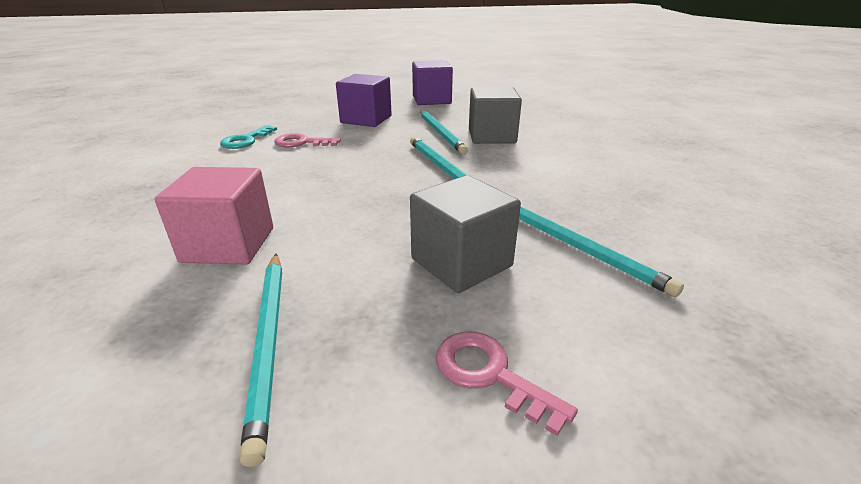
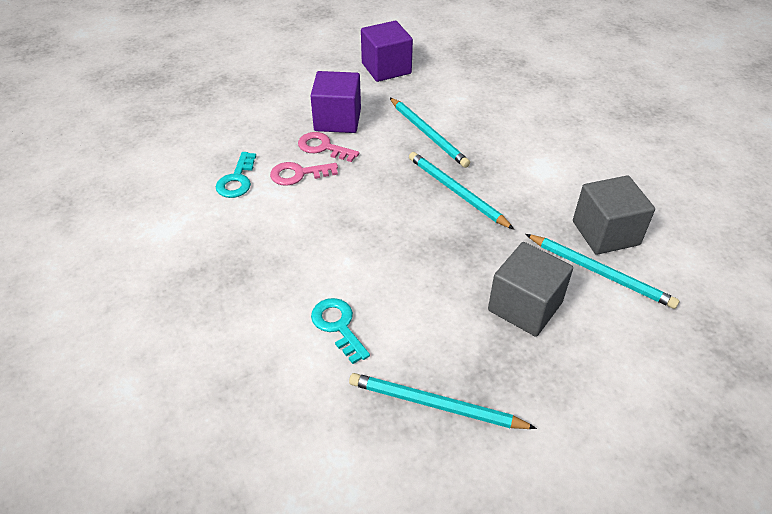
camera: 15 degrees left, 15 degrees up
pink cube [155,167,273,265] -> turquoise key [311,298,370,364]
turquoise pencil [239,254,282,467] -> turquoise pencil turned 135 degrees clockwise [349,373,537,429]
pink key [436,331,578,436] -> pink key moved to [298,132,359,162]
grey cube [469,87,522,144] -> grey cube moved to [573,175,655,255]

